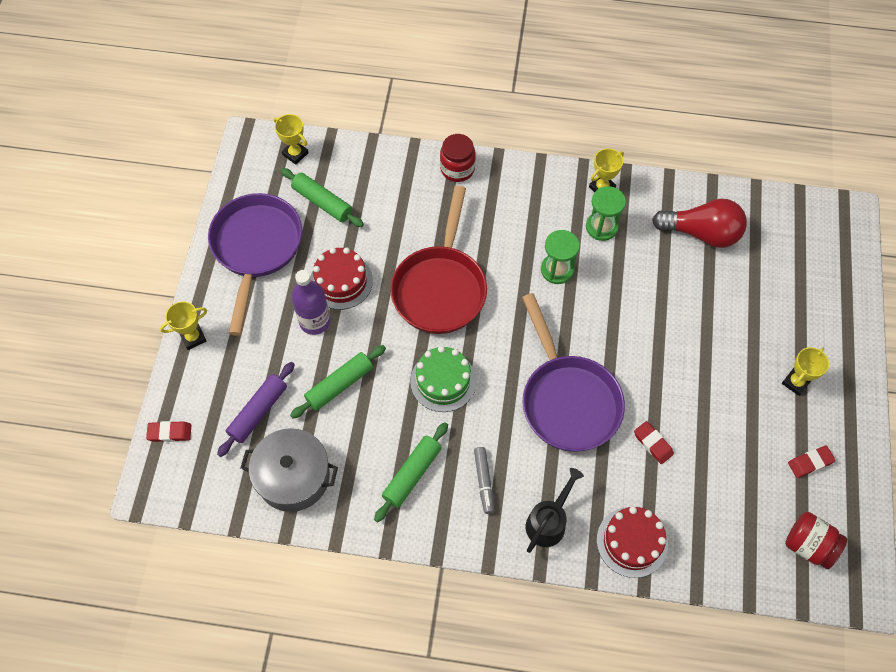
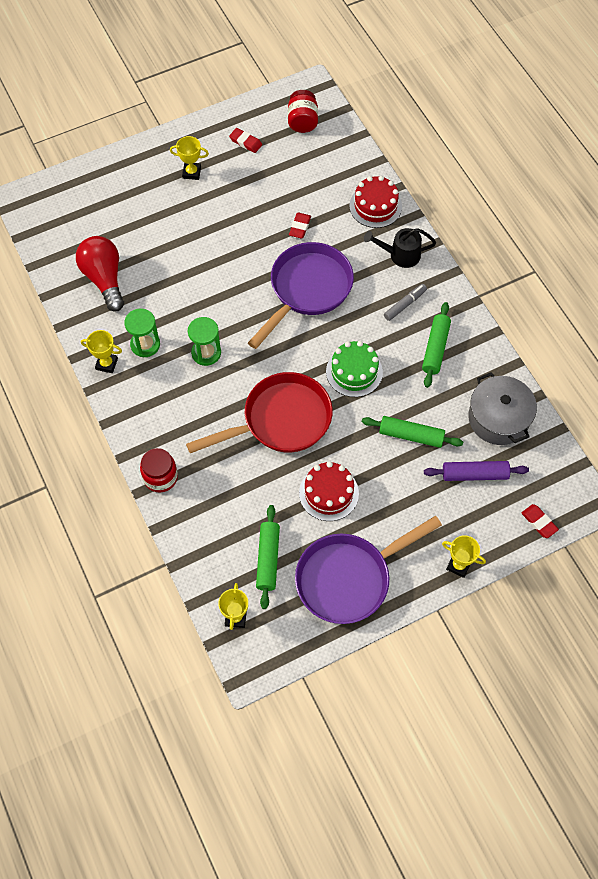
camera: 125 degrees left, 0 degrees up
purple bottle [291,270,331,335] -> none
green rolling pin [374,422,448,522] -> green rolling pin turned 75 degrees counterclockwise [422,302,451,388]

